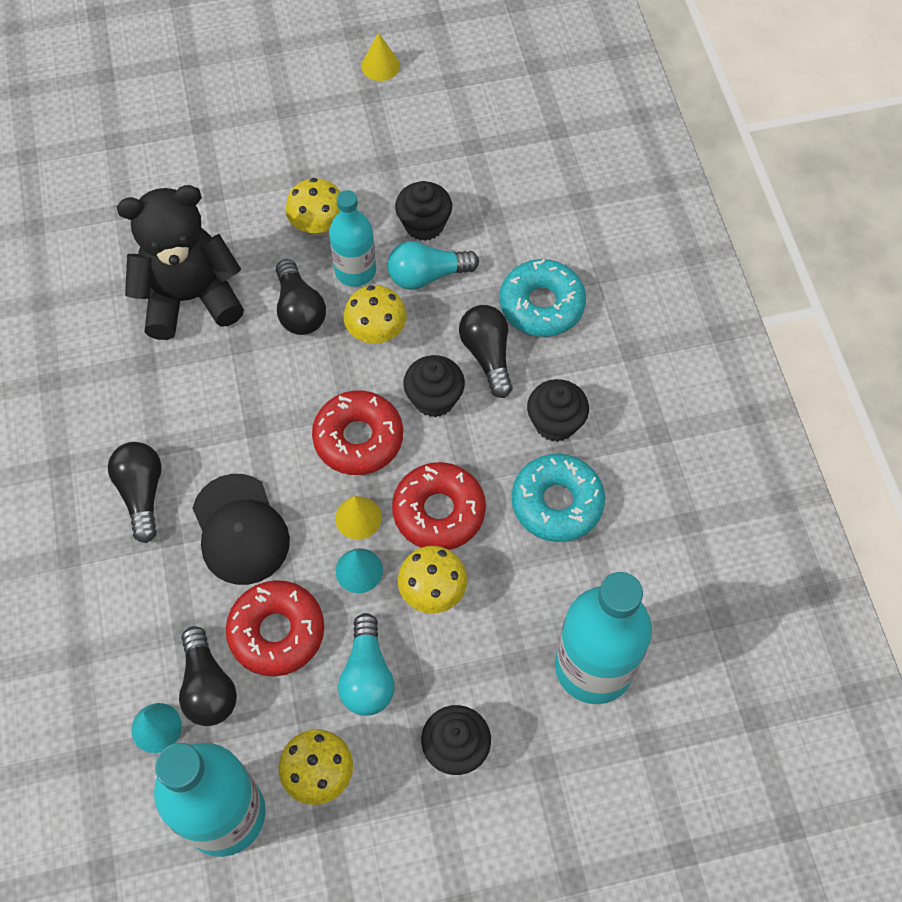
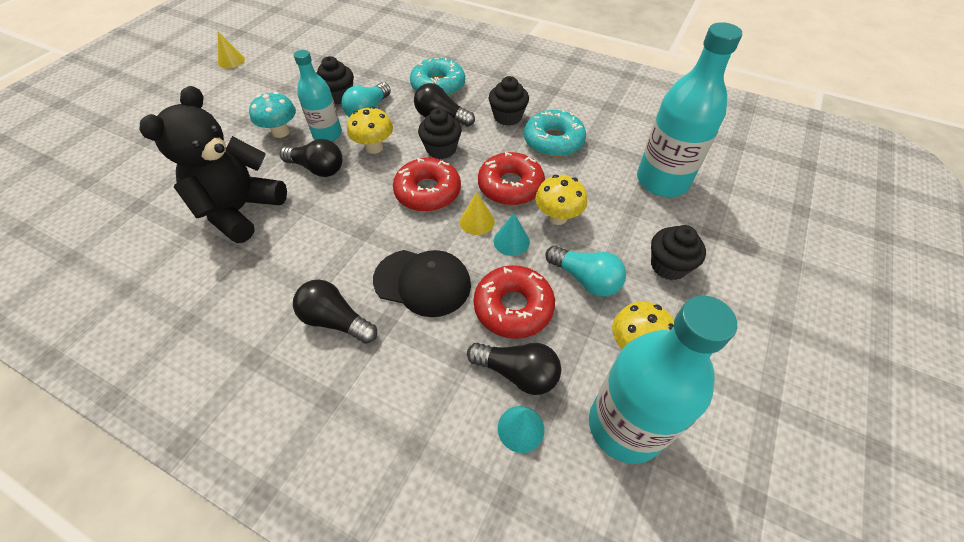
camera: 50 degrees left, 10 degrees down
yellow mushroom [286,178,340,236] -> turquoise mushroom [249,92,296,138]

